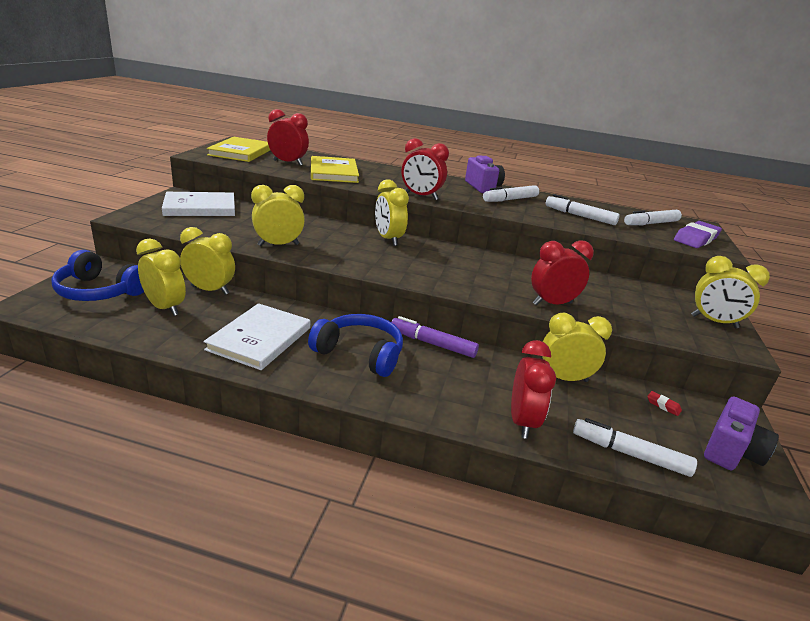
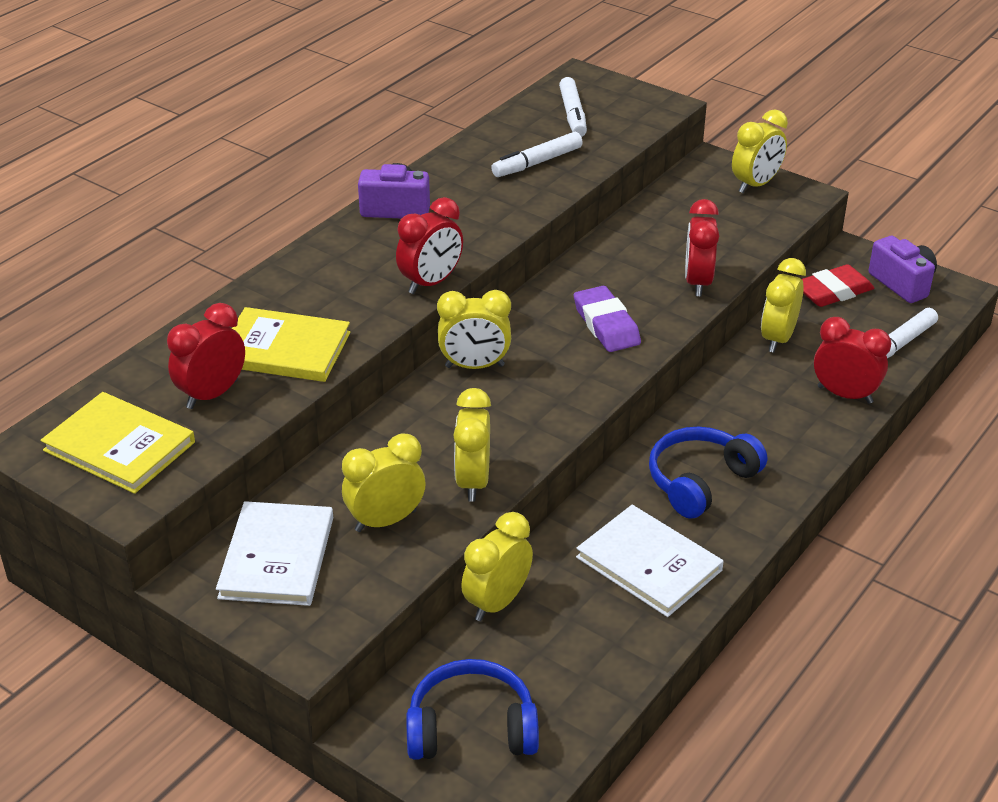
camera: 65 degrees left, 10 degrees up
blue headphones [51,250,144,301] -> blue headphones turned 135 degrees counterclockwise [406,659,539,760]
yellow clock [136,239,186,316] -> yellow clock moved to [342,433,426,532]
purple marker [391,316,479,358] -> none
white marker [483,185,539,202] -> none
red eraser [647,391,682,416] -> red eraser [802,264,874,307], size x2.35
purple eraser [674,221,722,248] -> purple eraser moved to [574,286,641,352]

